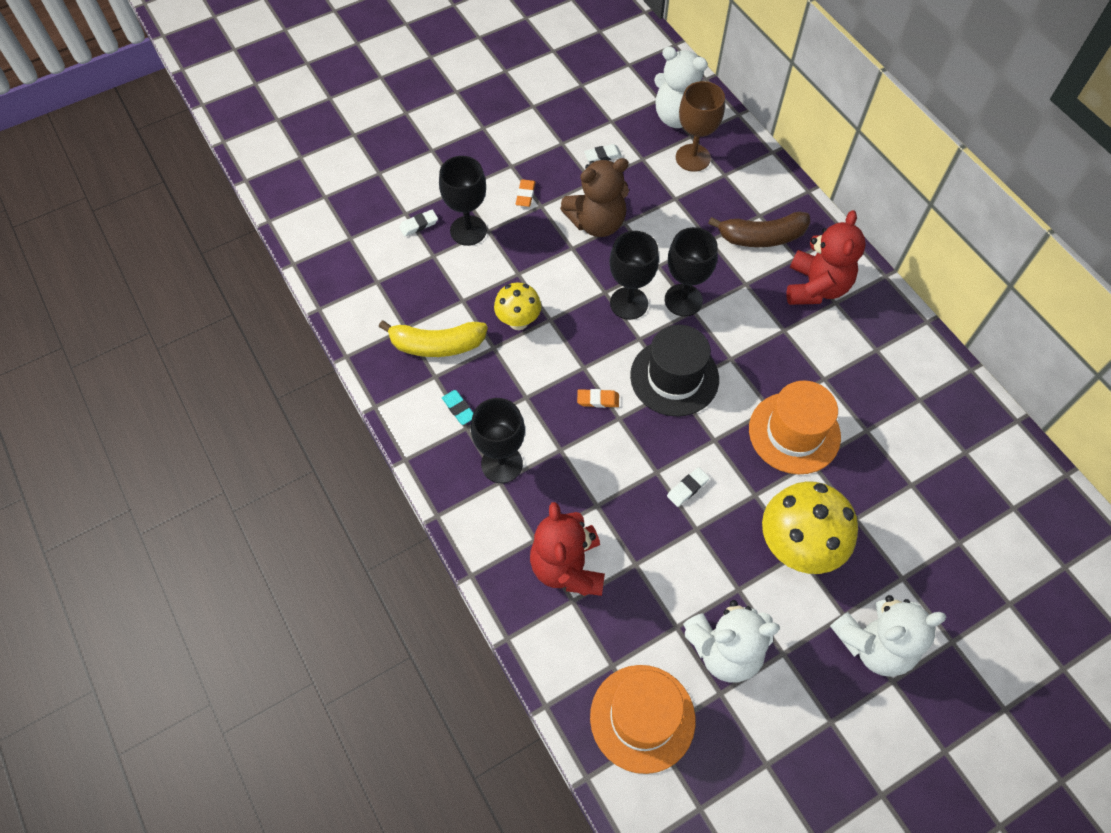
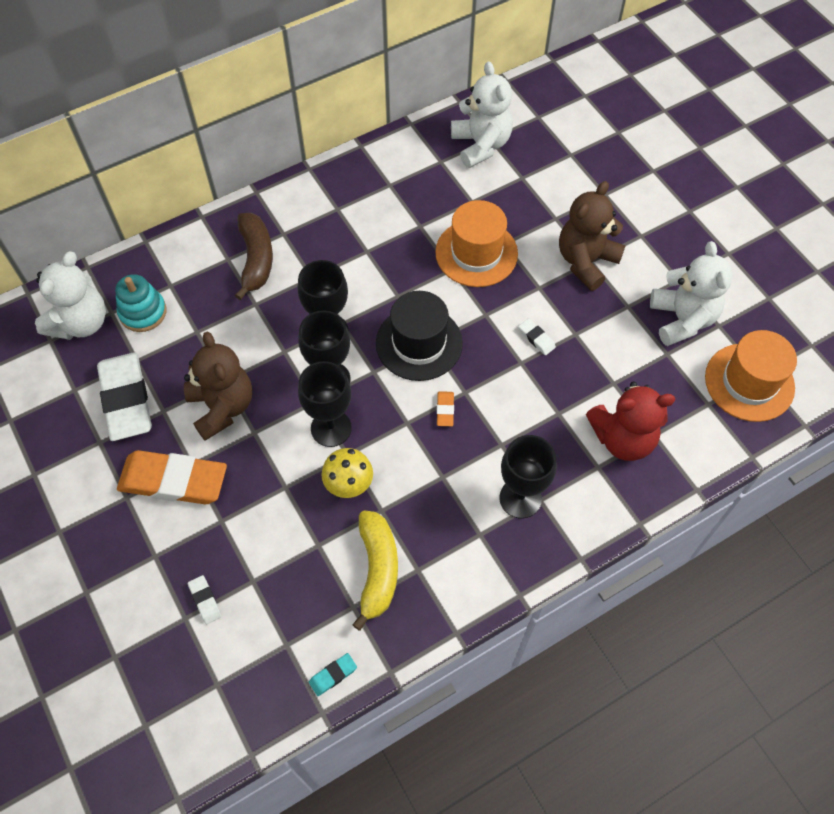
camera: 90 degrees left, 0 degrees up
black goblet [439,156,487,246] -> black goblet moved to [298,361,352,447]
turquoise eraser [442,390,473,425] -> turquoise eraser moved to [309,653,357,696]
orange eraser [515,179,536,207] -> orange eraser [117,450,227,504], size x2.45
white eraser [584,144,622,162] -> white eraser [97,352,152,441], size x2.45
brown goblet [676,81,725,172] -> turquoise stacking toy [115,274,167,332]
yellow mushroom [762,481,858,574] -> brown teddy bear [559,181,626,291]
red teddy bear [787,210,866,305] -> none
white teddy bear [830,595,946,677] -> white teddy bear moved to [451,61,513,168]

